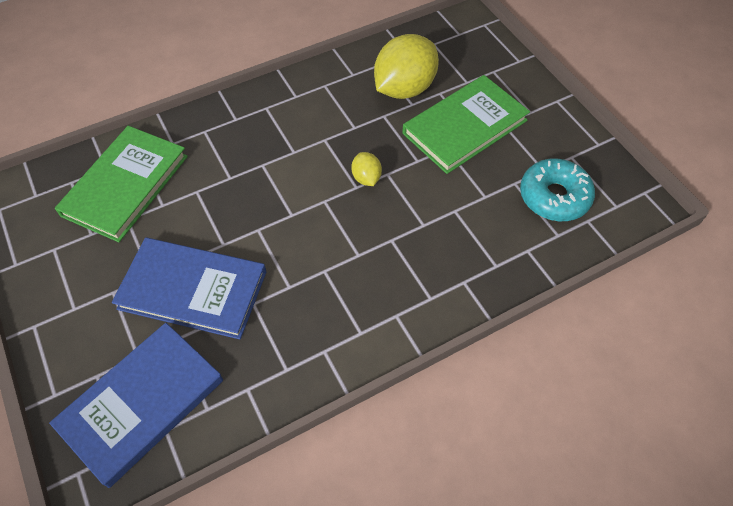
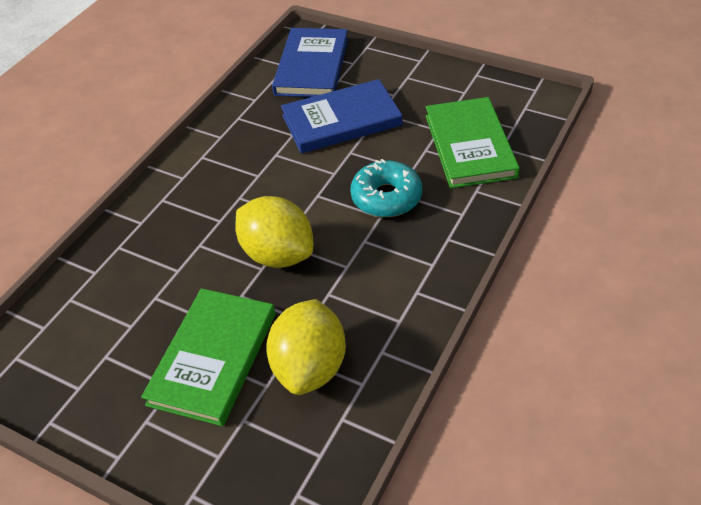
camera: 150 degrees right, 10 degrees down
yellow lemon [351,152,382,186] -> yellow lemon [235,196,313,268], size x2.14
turquoise donut [520,159,595,221] -> turquoise donut moved to [350,159,422,217]

